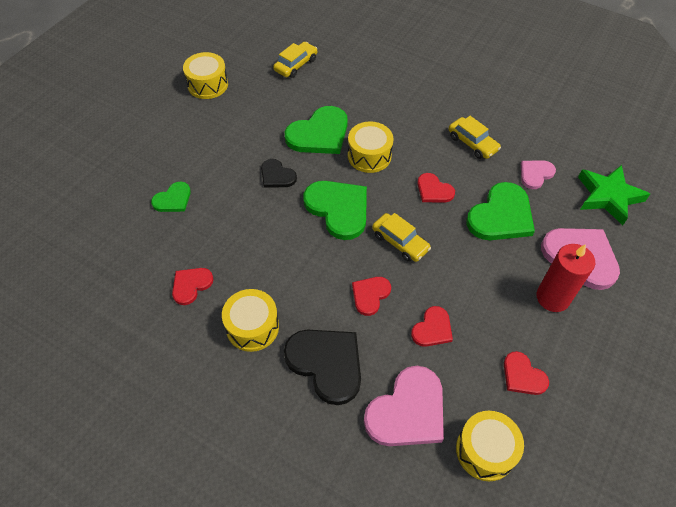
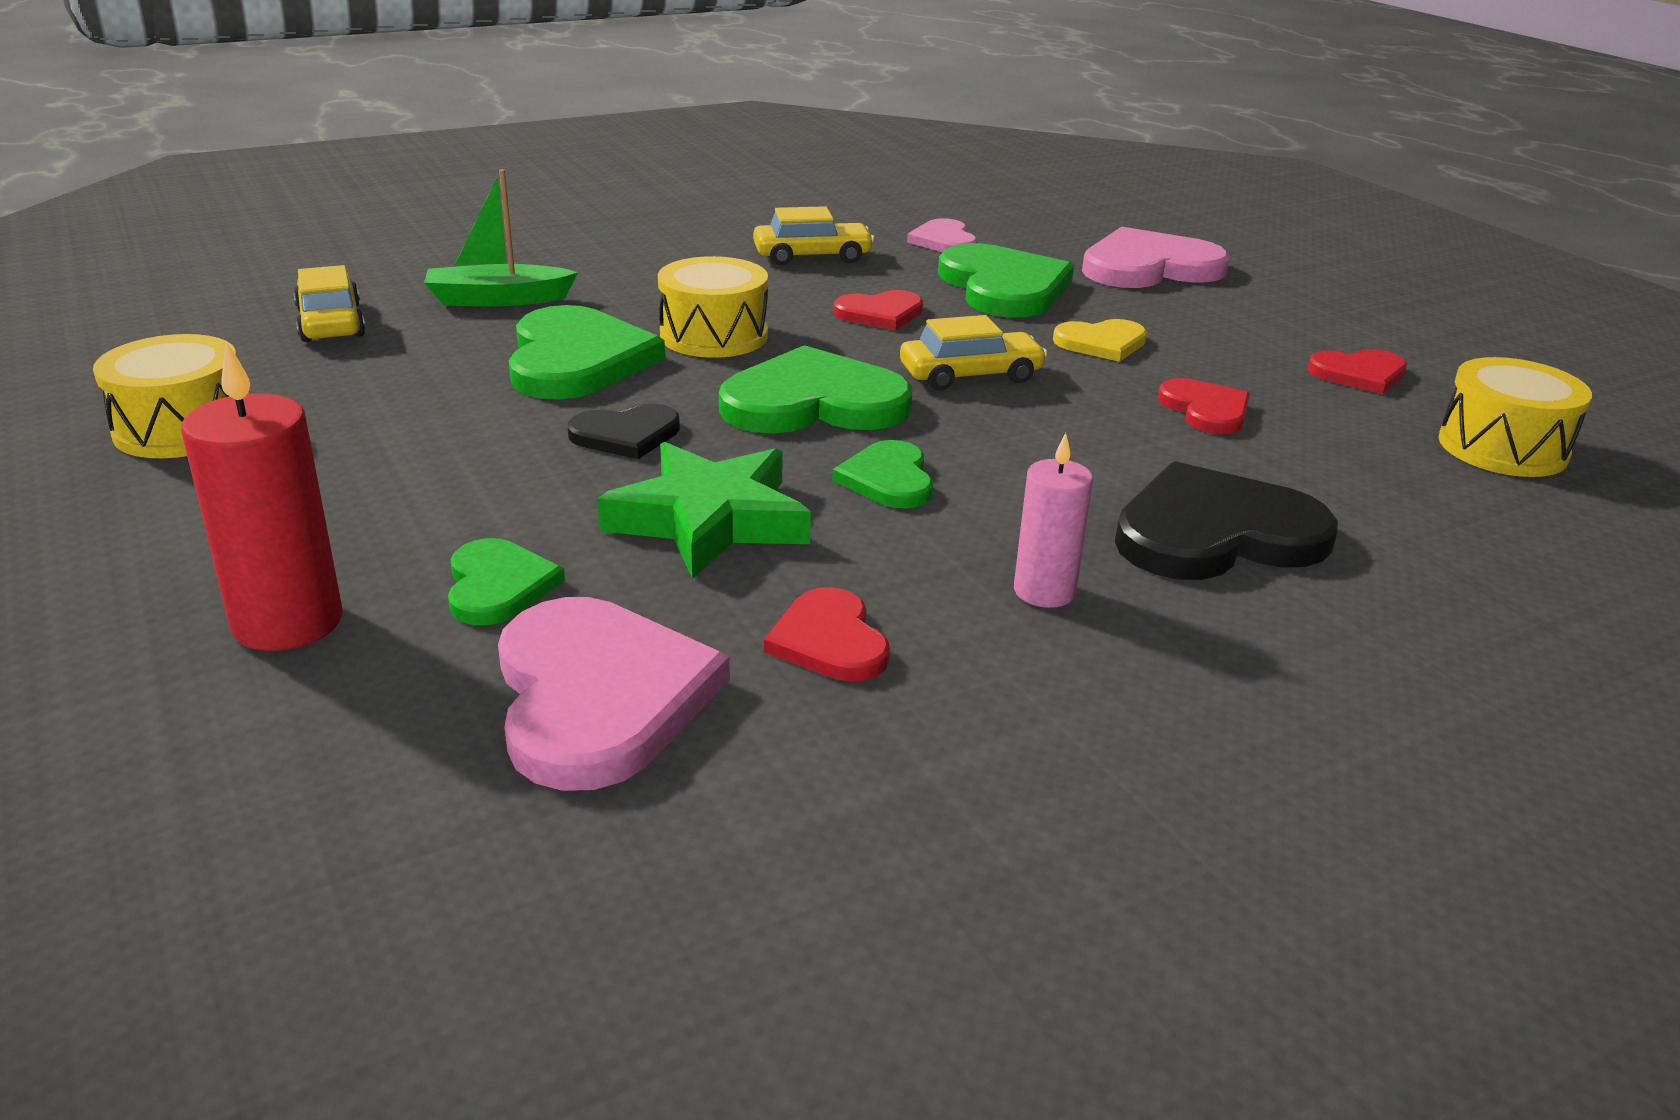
camera: 60 degrees left, 25 degrees down
yellow drum [222,289,279,352] -> pink candle [1014,433,1093,608]
red heart [352,277,391,316] -> none
pink heart [364,366,444,446] -> pink heart moved to [498,597,730,791]
red candle [537,244,595,312] -> red candle moved to [181,342,343,651]
green star [578,165,650,225] -> green star moved to [597,442,811,579]
none -> green boat [424,169,578,306]
none -> green heart [832,440,933,508]
none -> yellow heart [1053,319,1147,362]

